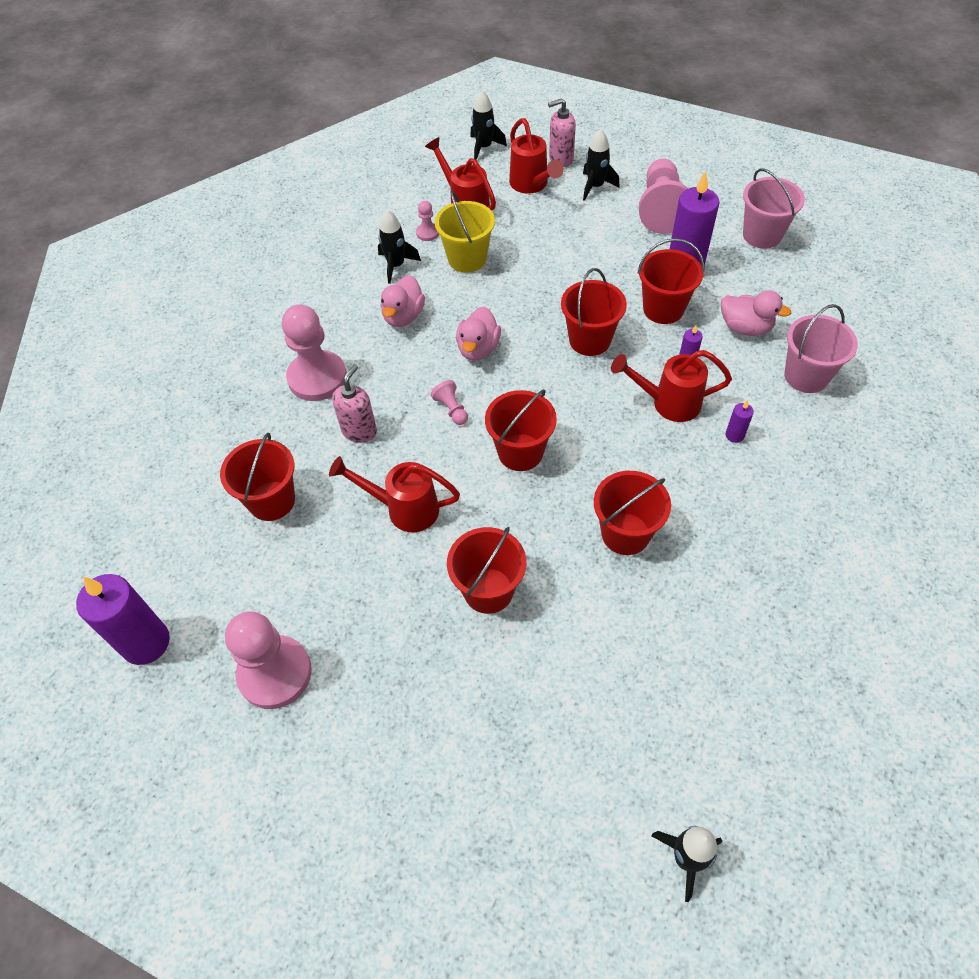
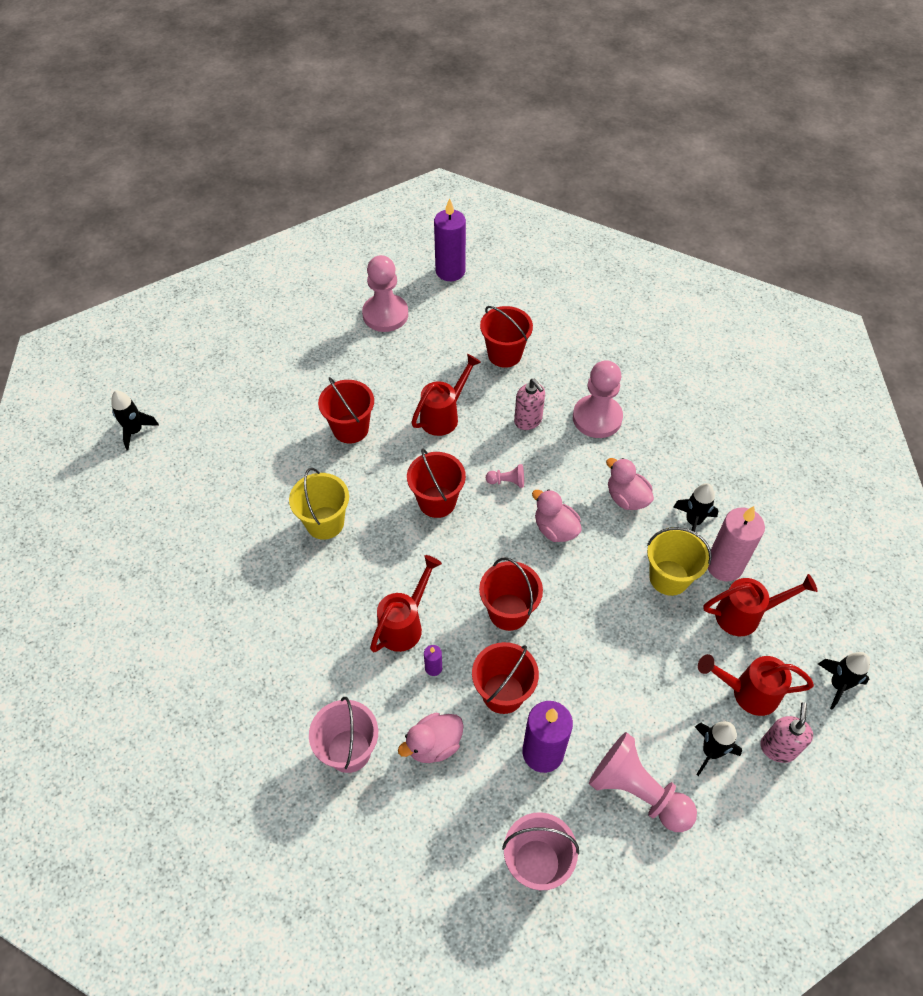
camera: 120 degrees right, 0 degrees up
pink pawn [416,201,439,241] -> pink candle [708,506,765,581]
red bucket [594,471,671,555] -> yellow bucket [289,468,349,540]
purple candle [726,400,754,443] -> none

